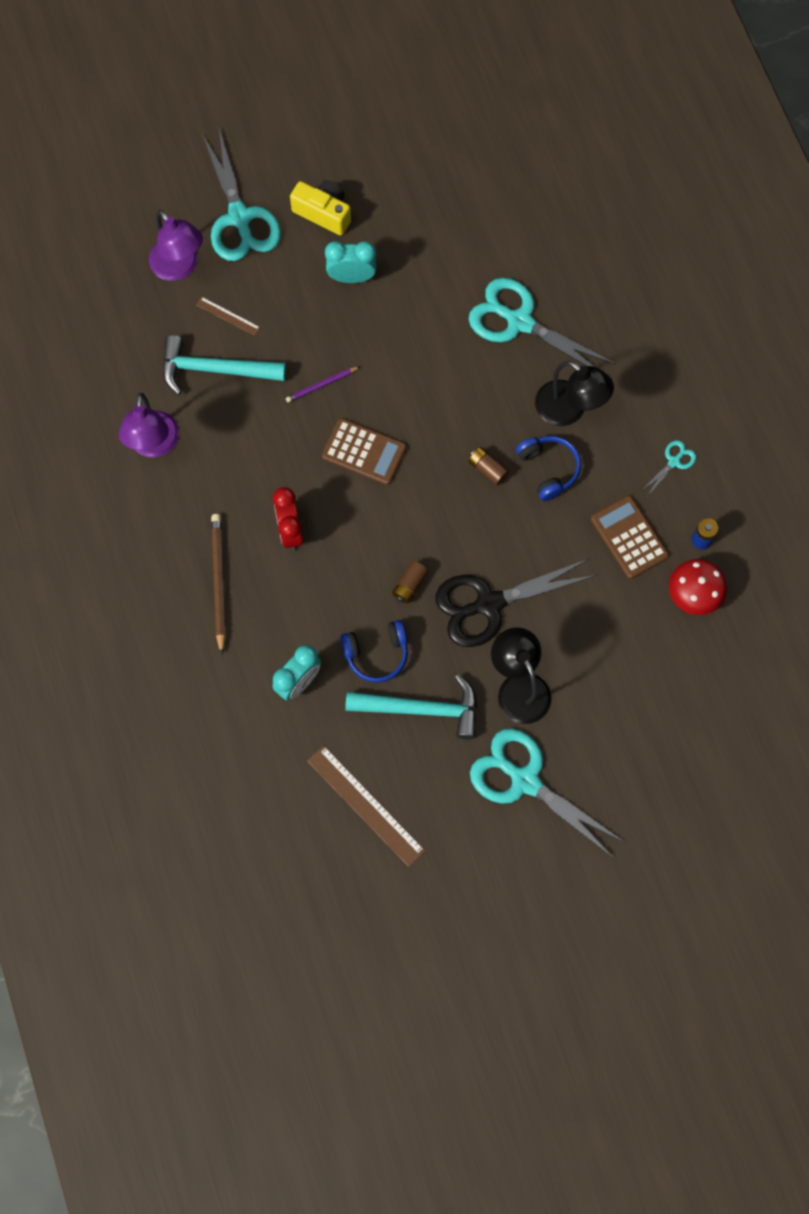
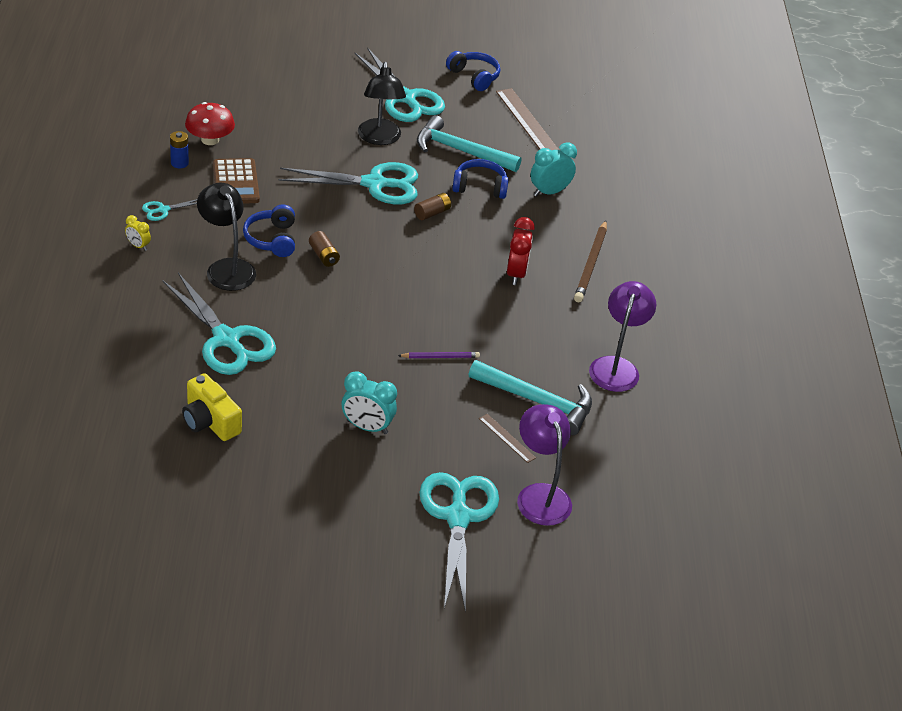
camera: 165 degrees left, 30 degrees down
yellow camera [290,180,351,236] -> yellow camera moved to [182,373,242,441]
brown calculator [322,418,407,485] -> none
black scissors [435,559,596,647] -> turquoise scissors [279,162,418,204]
none -> yellow clock [125,215,151,251]
none -> blue headphones [446,51,500,91]

